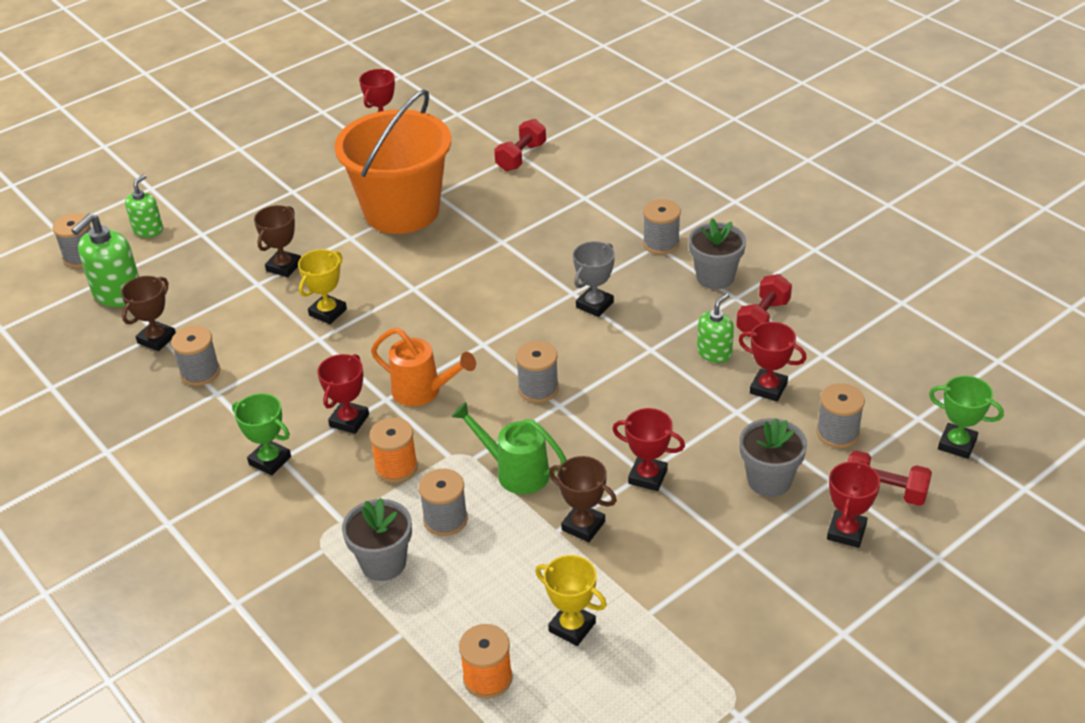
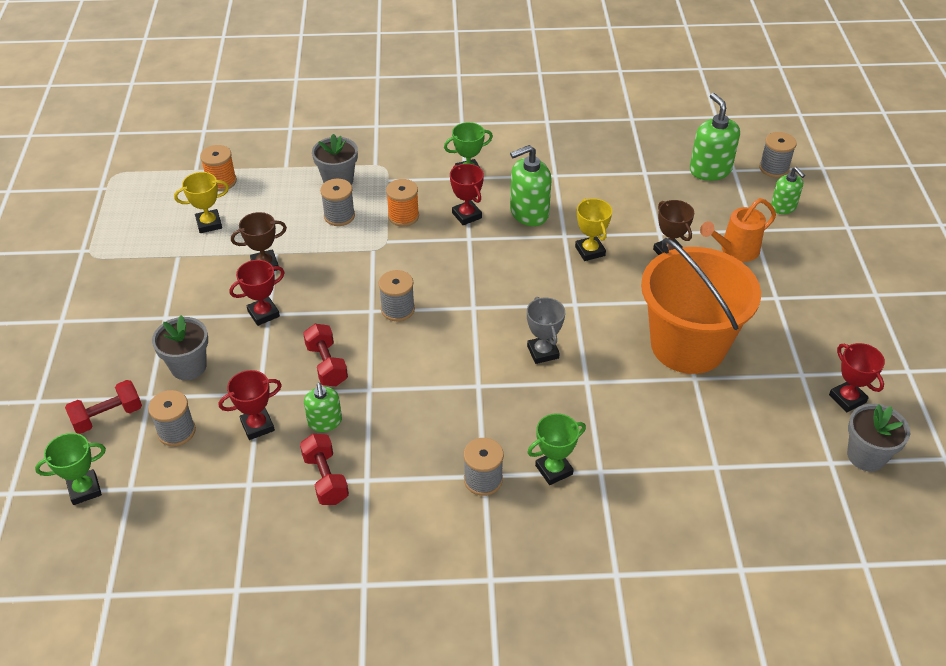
camera: 125 degrees right, 5 degrees up
brown trophy [121,276,176,351] -> none
grey spool [171,326,220,386] -> none
orange watering can [371,328,476,406] -> orange watering can moved to [700,198,776,262]
green watering can [452,402,567,494] -> none
red dumbbell [494,119,546,171] -> red dumbbell moved to [303,324,348,386]
grey trophy [573,241,615,317] -> grey trophy moved to [527,297,565,364]
grey flower pot [689,218,746,289] -> grey flower pot moved to [847,404,910,472]
red trophy [827,460,880,548] -> none
none -> green soap dispenser [510,145,551,226]
none -> green trophy [527,413,586,485]

